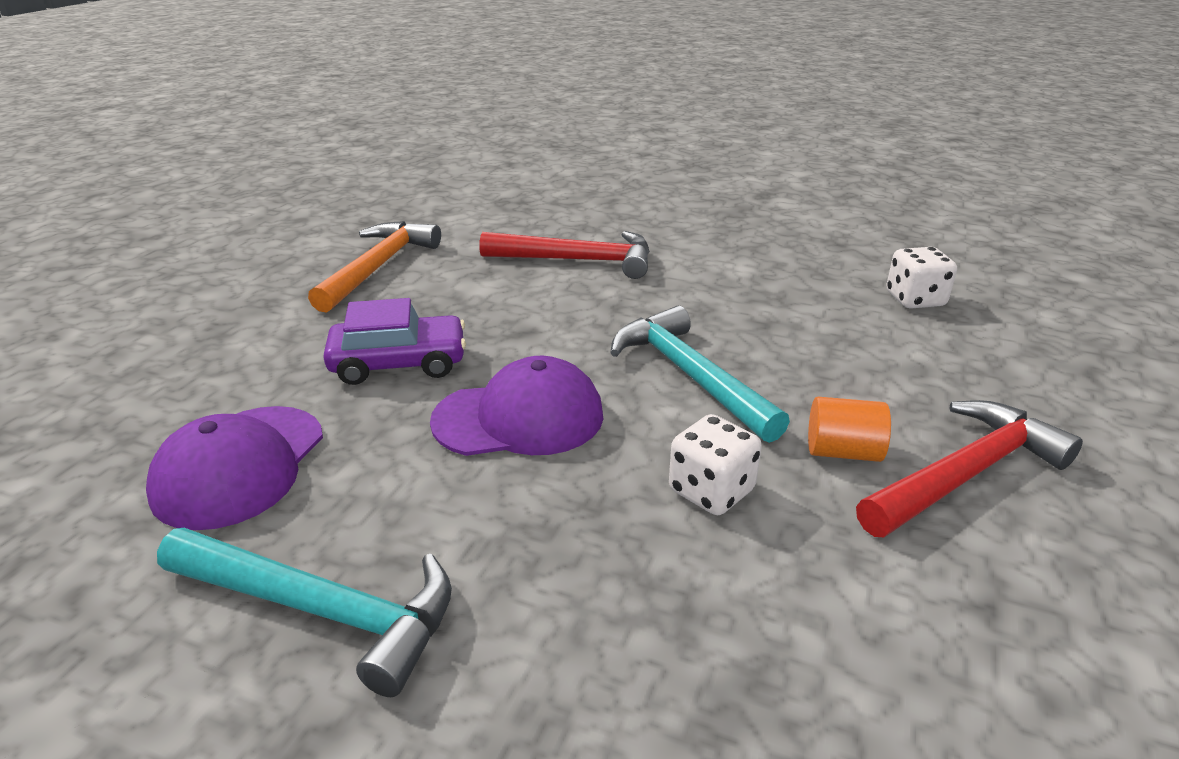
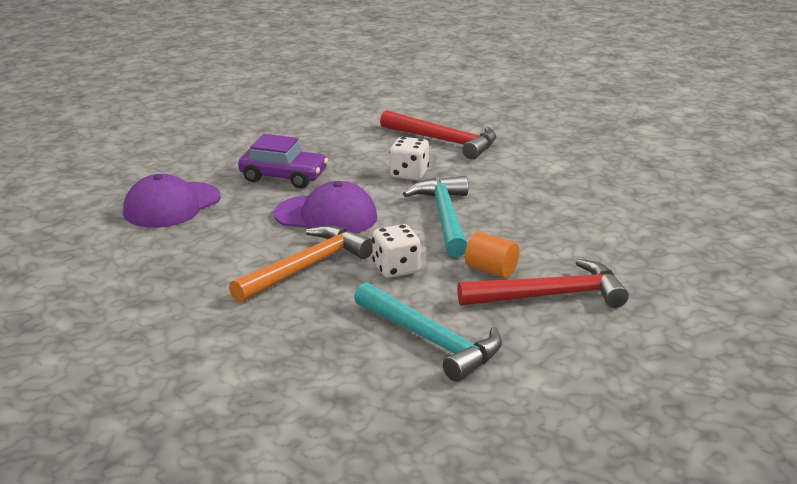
camera: 25 degrees right, 5 degrees down
turquoise hammer [157,528,452,697] -> turquoise hammer moved to [354,282,502,382]
orange hammer [308,221,441,313] -> orange hammer moved to [229,225,373,303]
white dice [886,247,957,308] -> white dice moved to [389,137,429,180]

